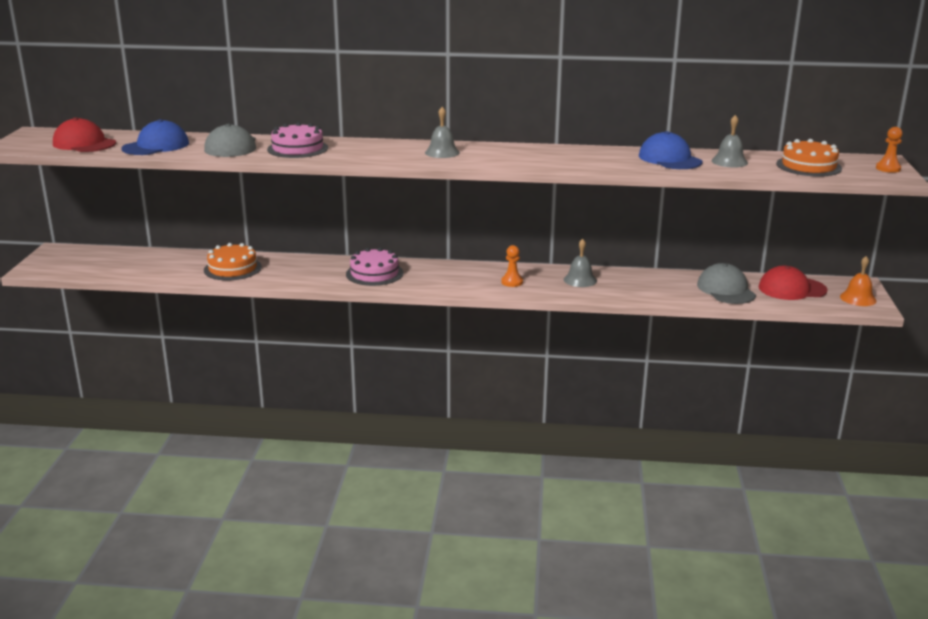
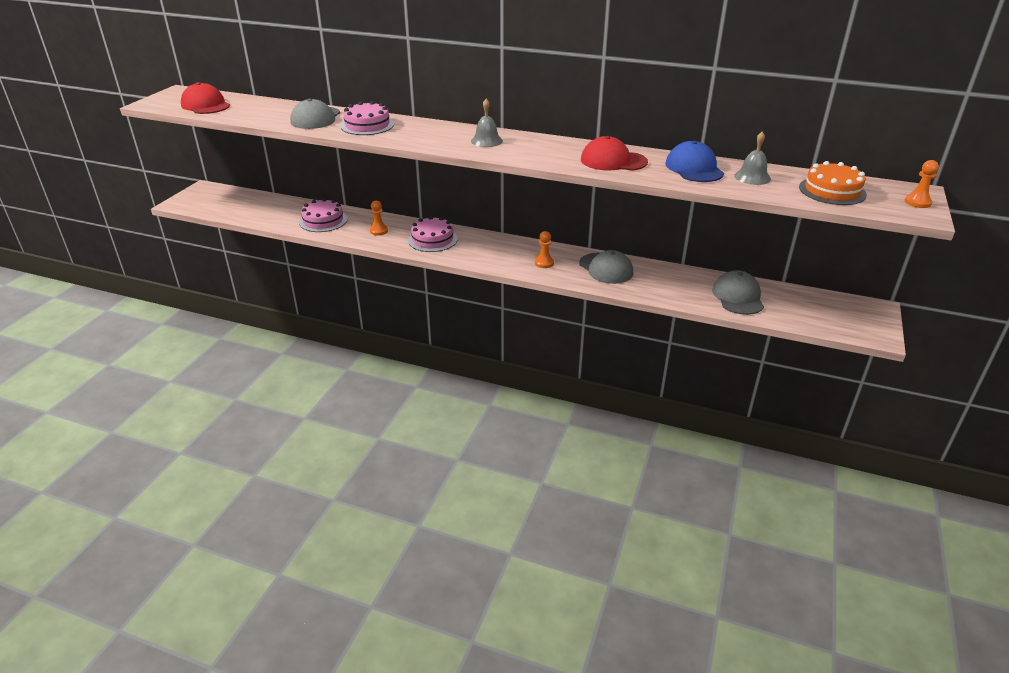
camera: 15 degrees right, 10 degrees up
blue cap [121,119,189,155] -> none
orange cake [204,243,262,280] -> pink cake [299,198,347,232]
grey bell [564,239,597,287] -> grey cap [579,250,633,284]
red cap [759,266,828,300] -> red cap moved to [581,136,648,171]
orange bell [840,256,876,306] -> none
none -> orange pawn [370,201,388,235]

